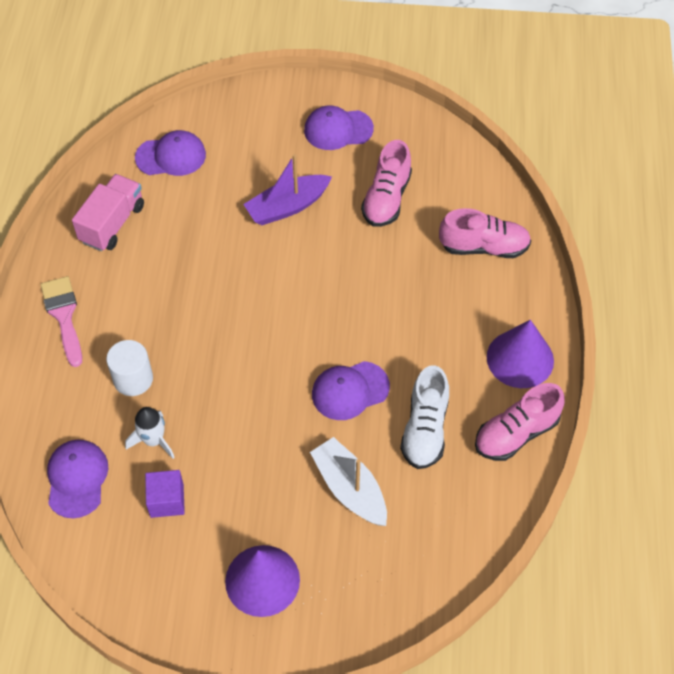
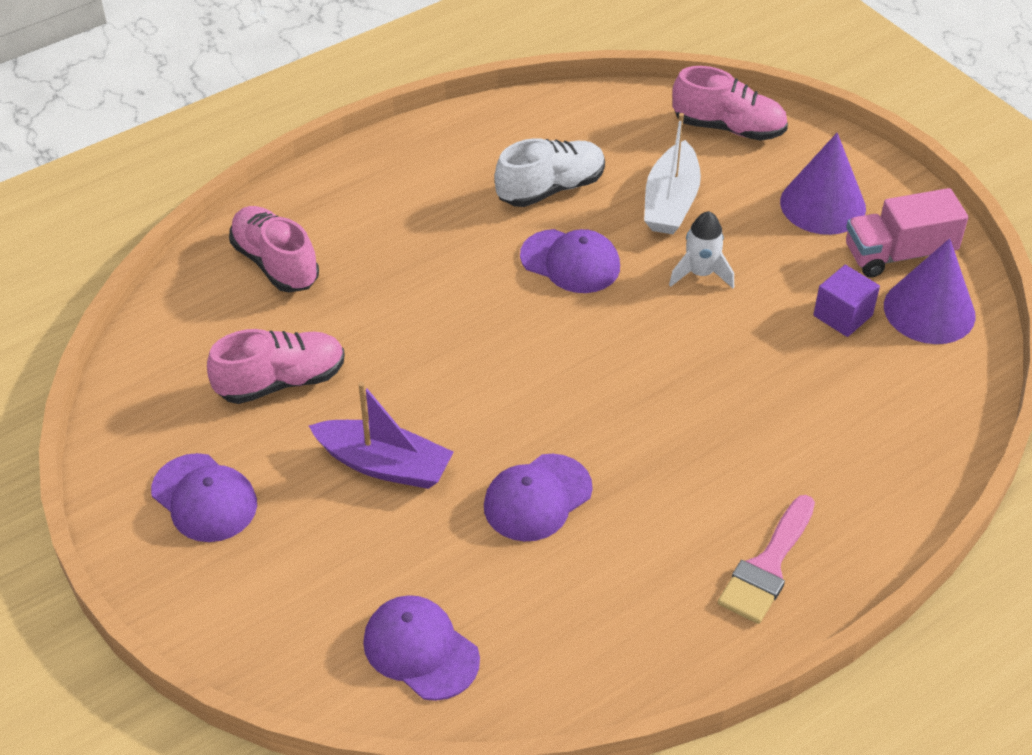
camera: 130 degrees left, 10 degrees down
purple cap [47,440,108,518] -> purple cap moved to [484,454,593,542]
pink truck [72,174,144,251] -> pink truck moved to [846,188,968,278]
white cylinder [106,340,153,396] -> none
white rocket [125,407,175,459] -> white rocket moved to [669,211,734,288]
pink shoe [475,383,565,461] -> pink shoe moved to [672,66,788,140]
purple cone [487,320,554,388] -> purple cone moved to [884,238,976,344]

